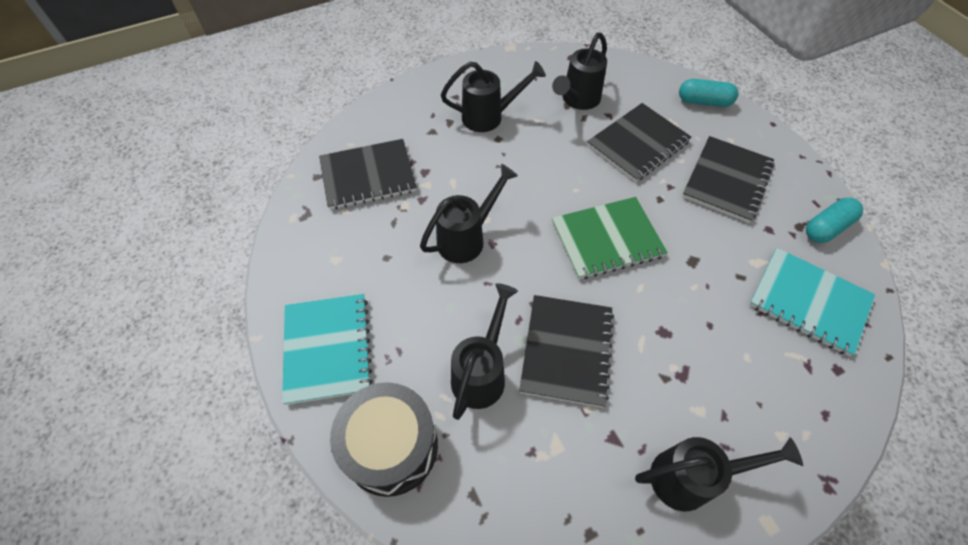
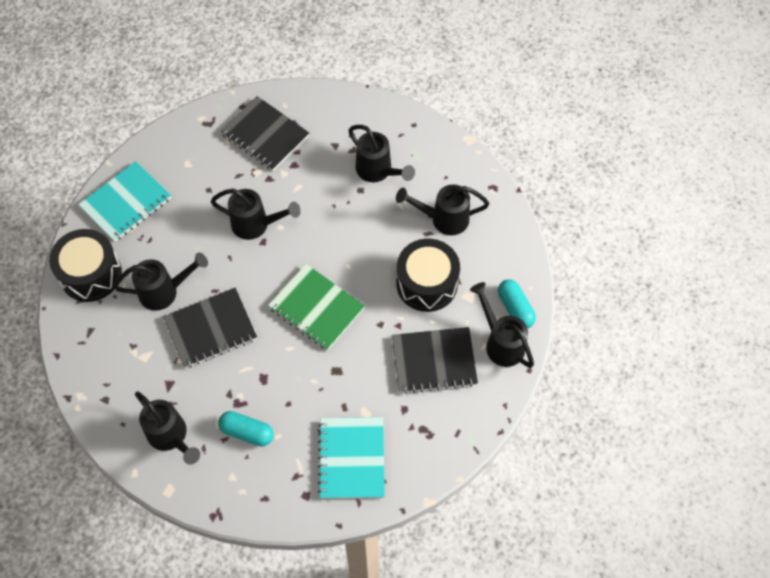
camera: 55 degrees right, 5 degrees up
black notebook [587,103,691,182] -> black drum [396,239,460,312]
turquoise capsule [806,198,863,243] -> turquoise capsule moved to [218,411,274,447]
none -> black watering can [470,282,534,368]

